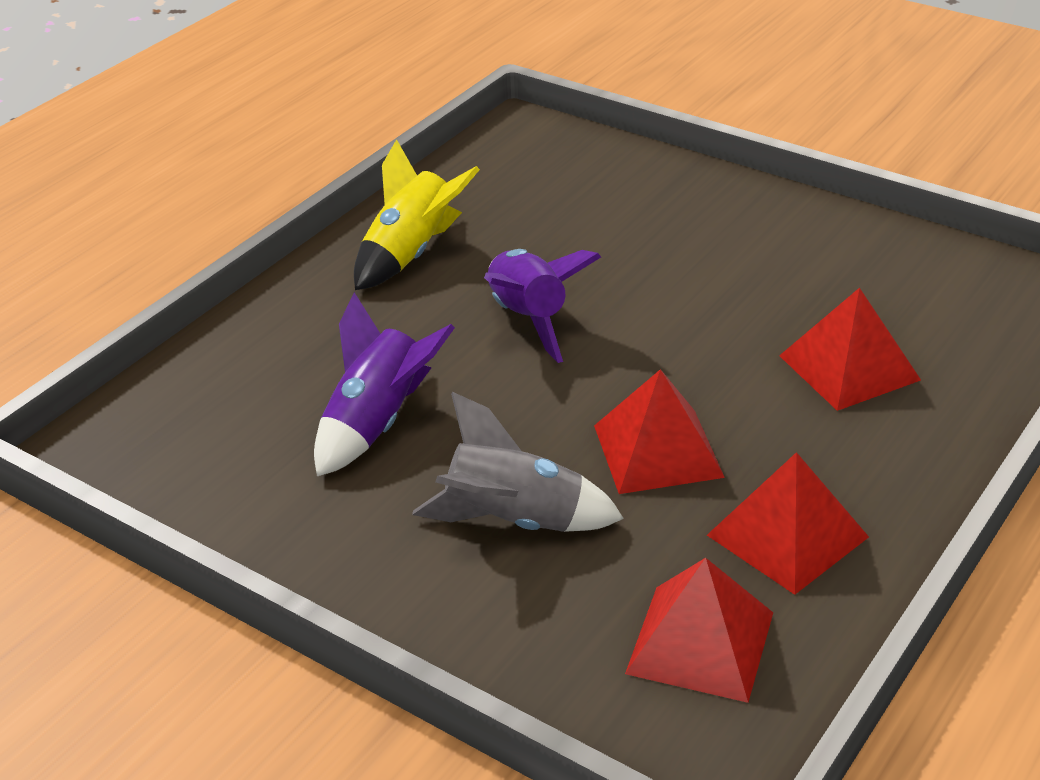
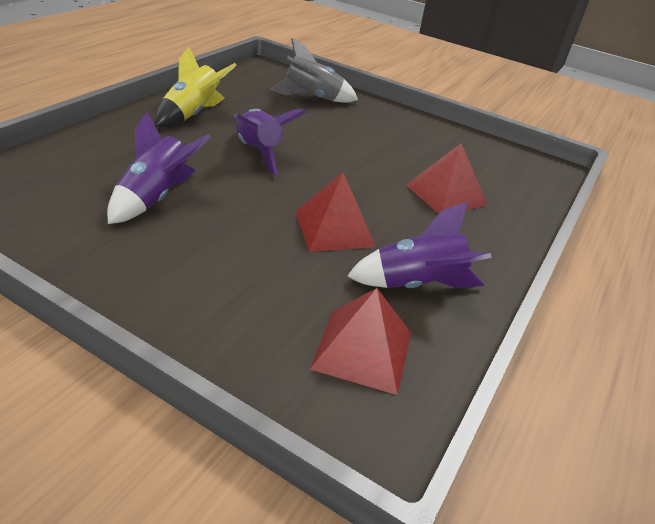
camera: 10 degrees left, 0 degrees up
grey rocket [412,392,624,532] -> grey rocket moved to [270,38,358,103]
red pyramid [707,452,869,595] -> purple rocket [347,201,492,289]

